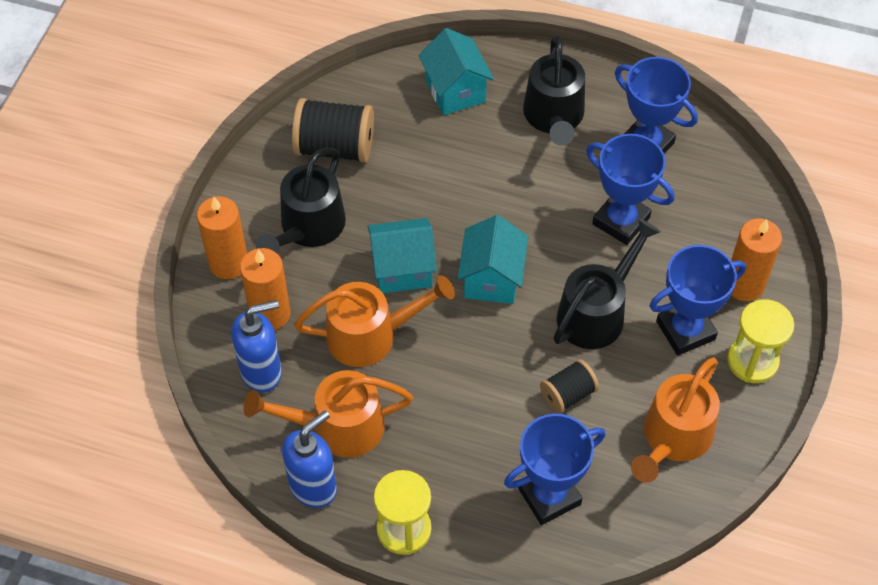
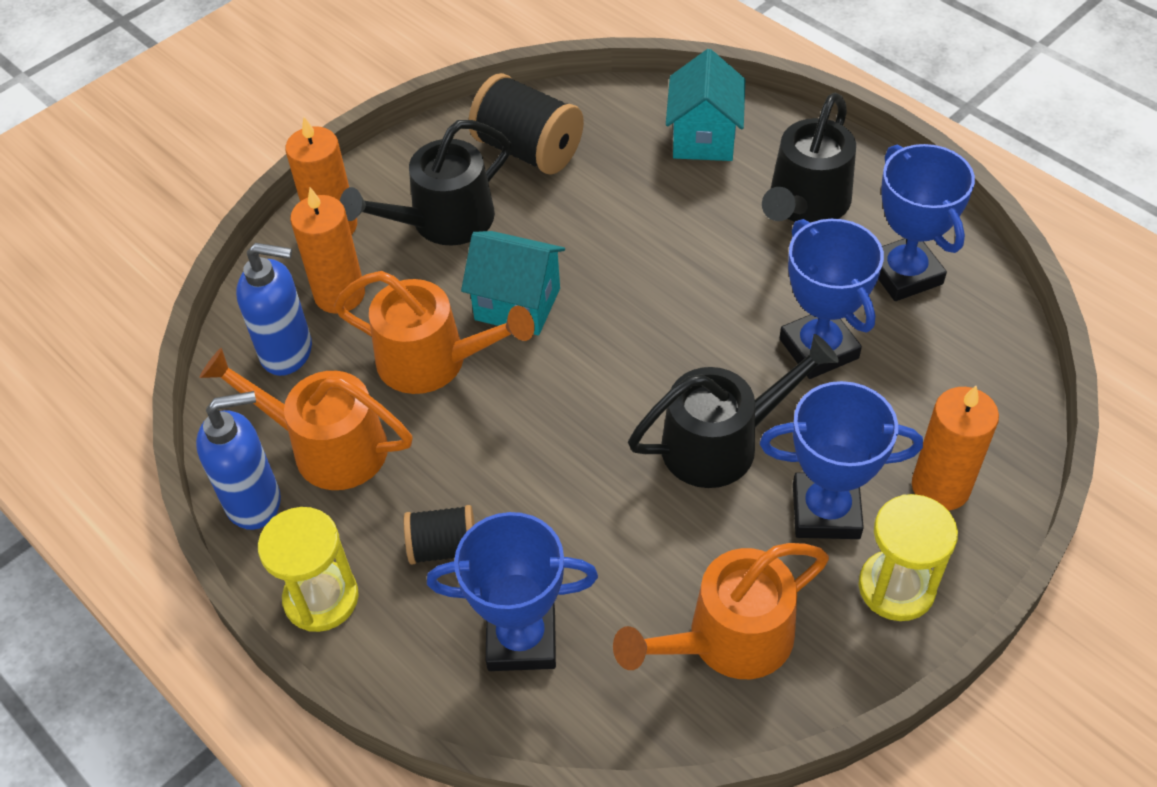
camera: 30 degrees right, 5 degrees down
turquoise house [457,215,528,304] -> none
black spool [540,359,599,414] -> black spool moved to [404,505,475,565]

